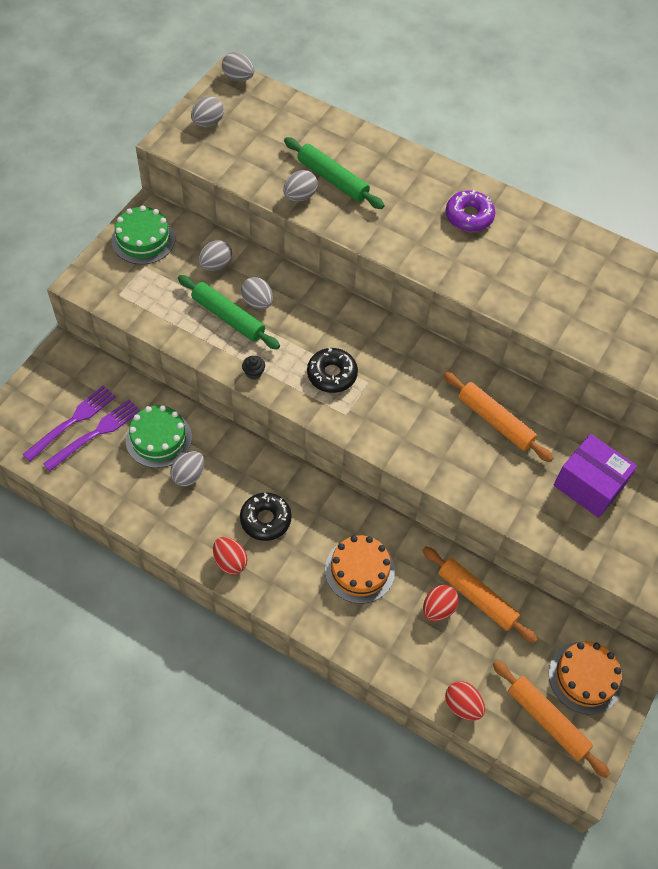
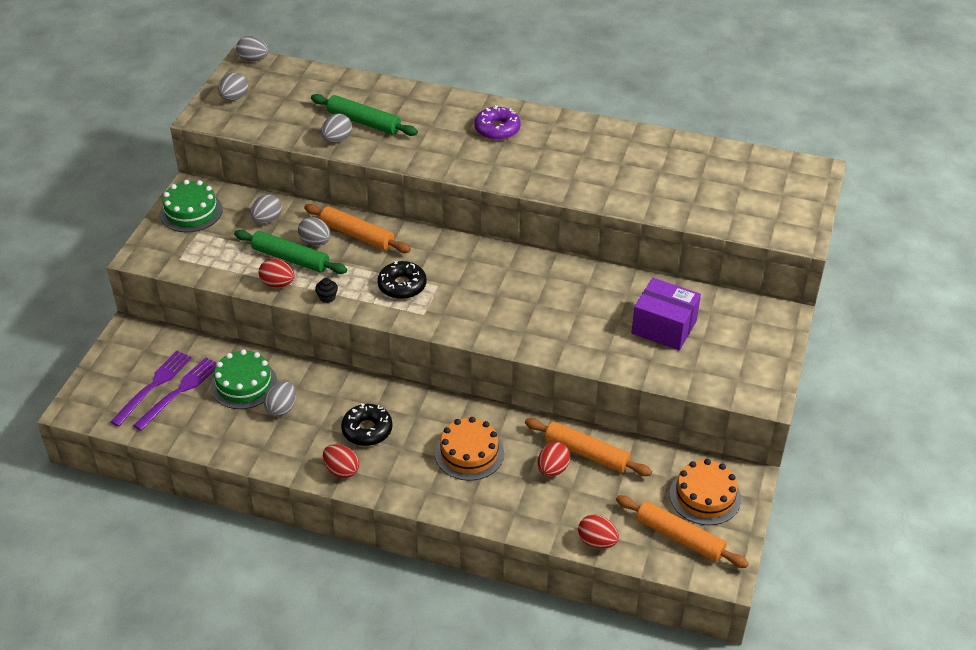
camera: 10 degrees left, 15 degrees down
orange rolling pin [443,372,553,462] -> orange rolling pin moved to [304,204,411,253]
none -> red egg [259,259,295,288]

